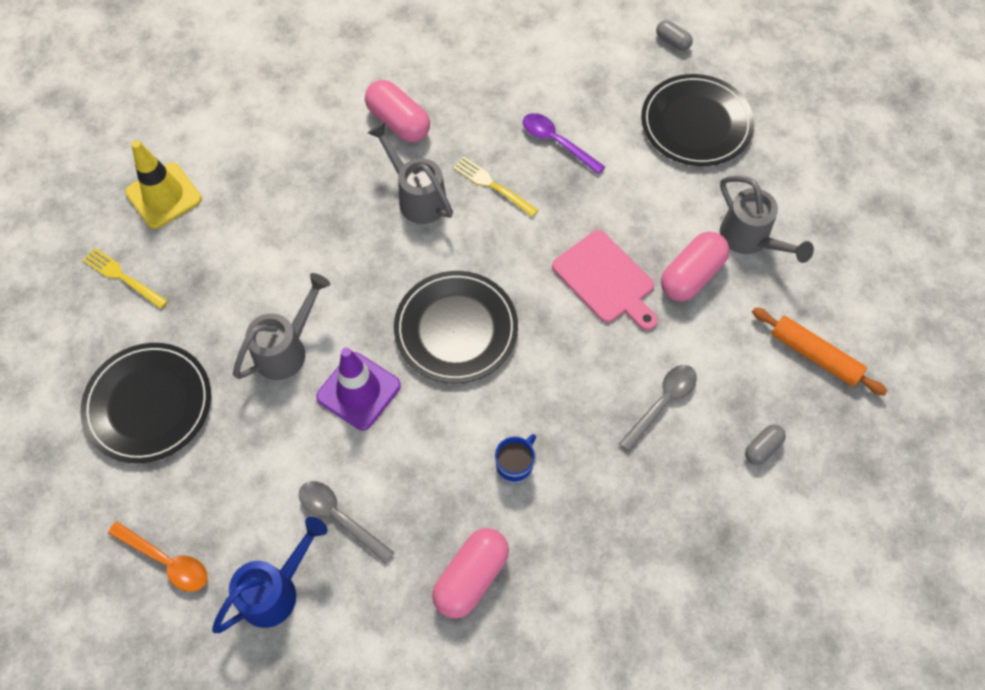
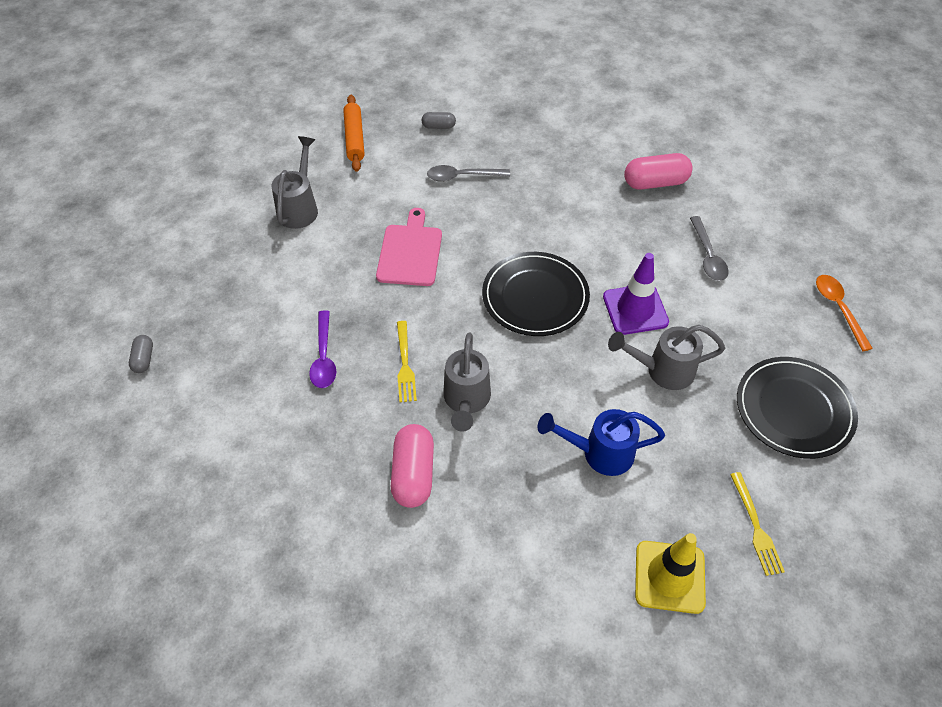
camera: 135 degrees left, 10 degrees down
blue watering can [212,517,328,633] -> blue watering can moved to [537,409,665,476]
blue mug [495,434,536,484] -> none
black plate [641,74,754,166] -> none
pink capsule [661,232,730,301] -> none

